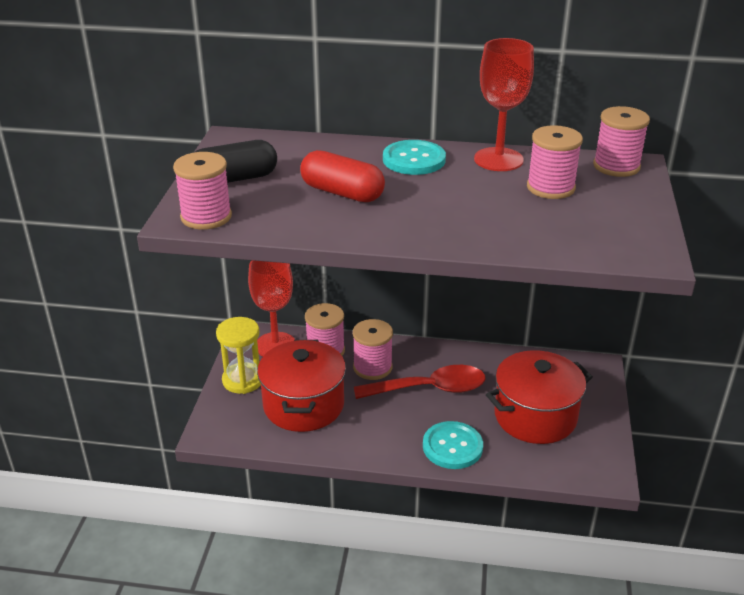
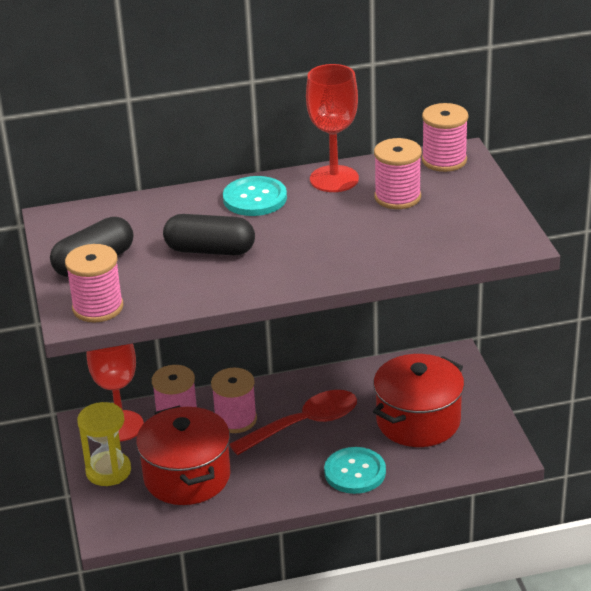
camera: 20 degrees left, 0 degrees up
red capsule [300,150,385,202] -> black capsule [163,214,255,255]

